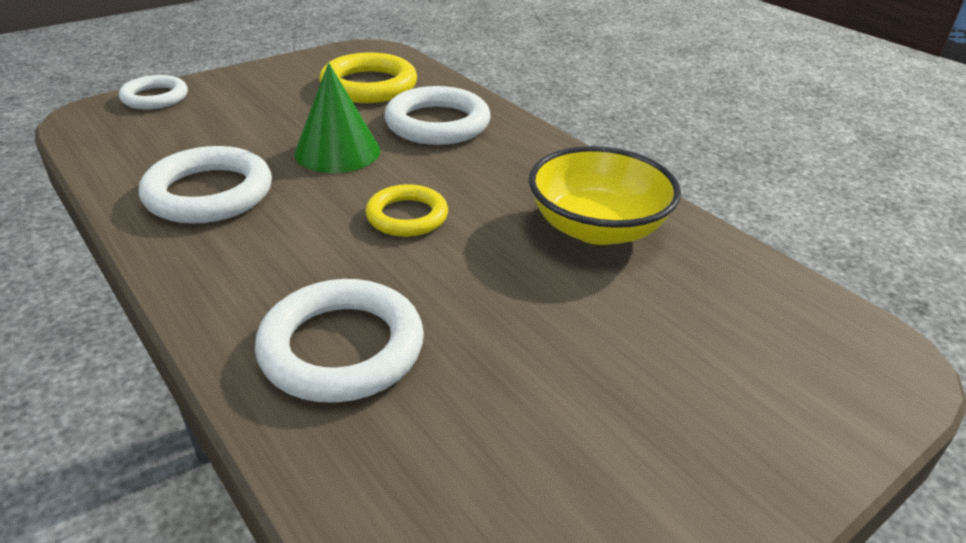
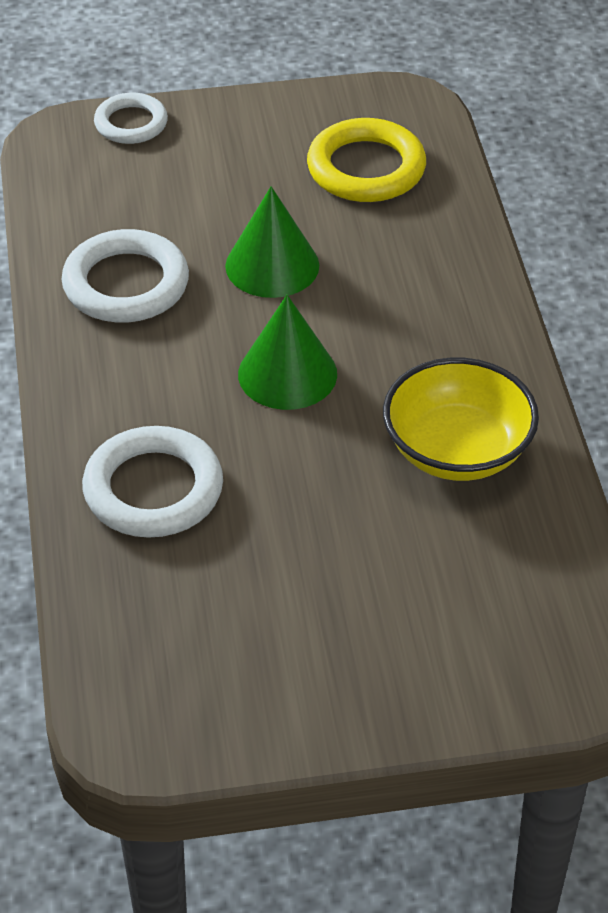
camera: 30 degrees right, 10 degrees up
yellow ring [365,184,448,237] -> green cone [238,295,337,410]
white ring [384,86,490,145] -> none

